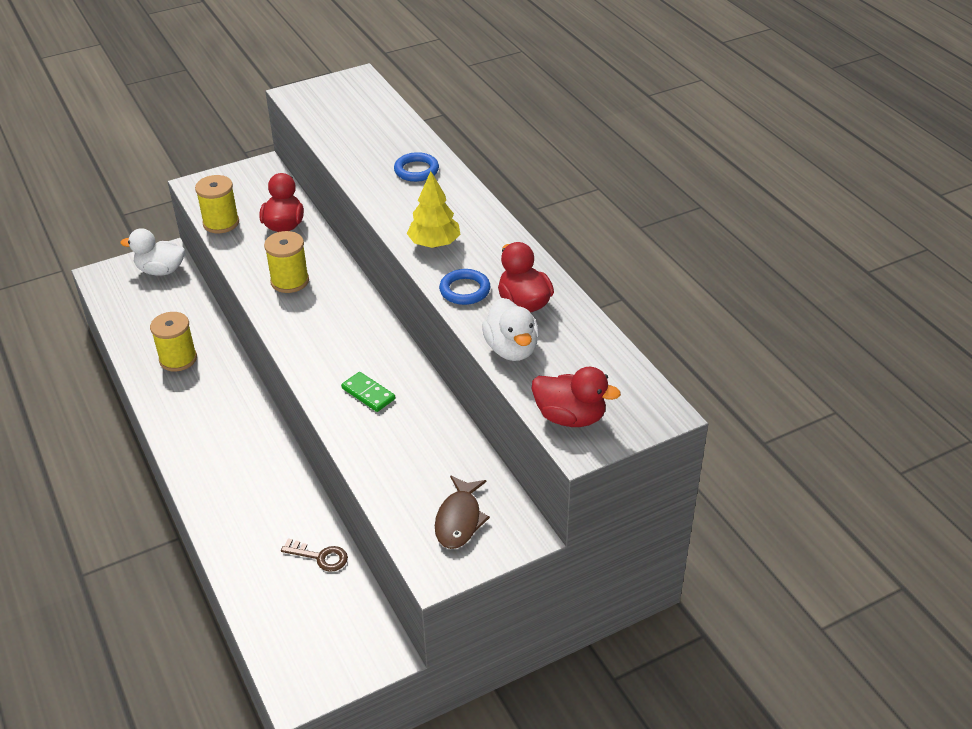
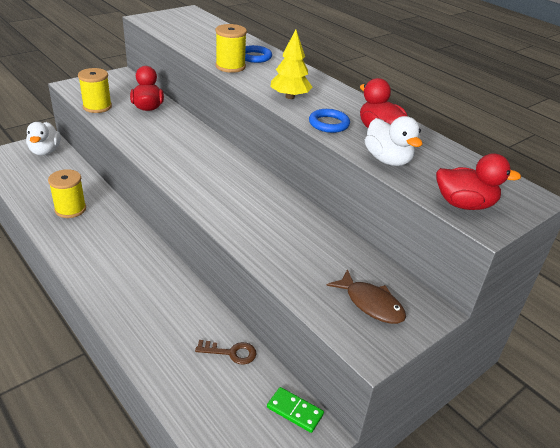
camera: 15 degrees left, 5 degrees down
white duck [121,228,185,275] -> white duck turned 90 degrees counterclockwise [26,122,61,155]
yellow spool [264,231,309,293] -> yellow spool moved to [216,24,247,73]
green domino [341,372,395,412] -> green domino moved to [267,387,324,433]
brown fish [435,475,490,549] -> brown fish turned 45 degrees counterclockwise [326,269,406,324]

